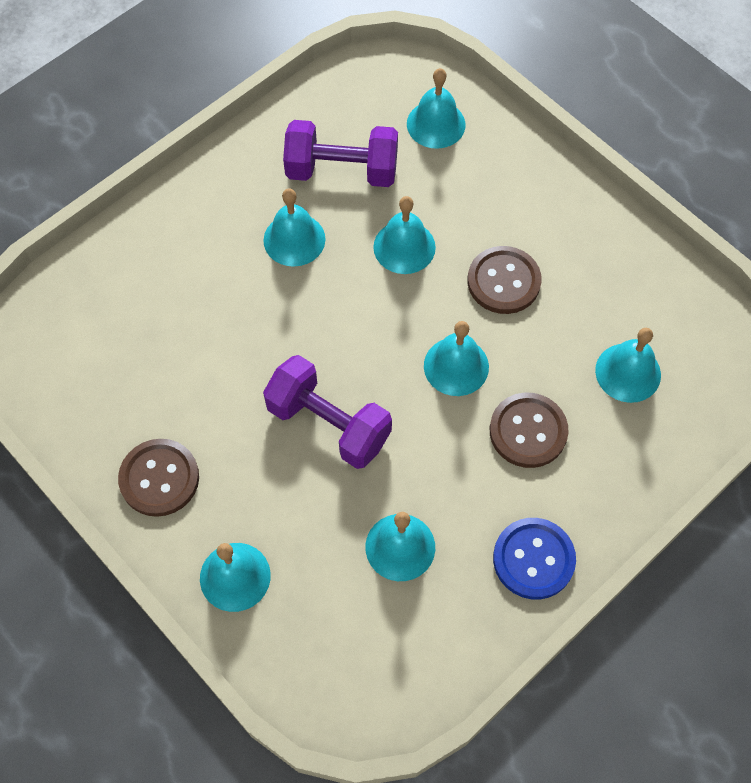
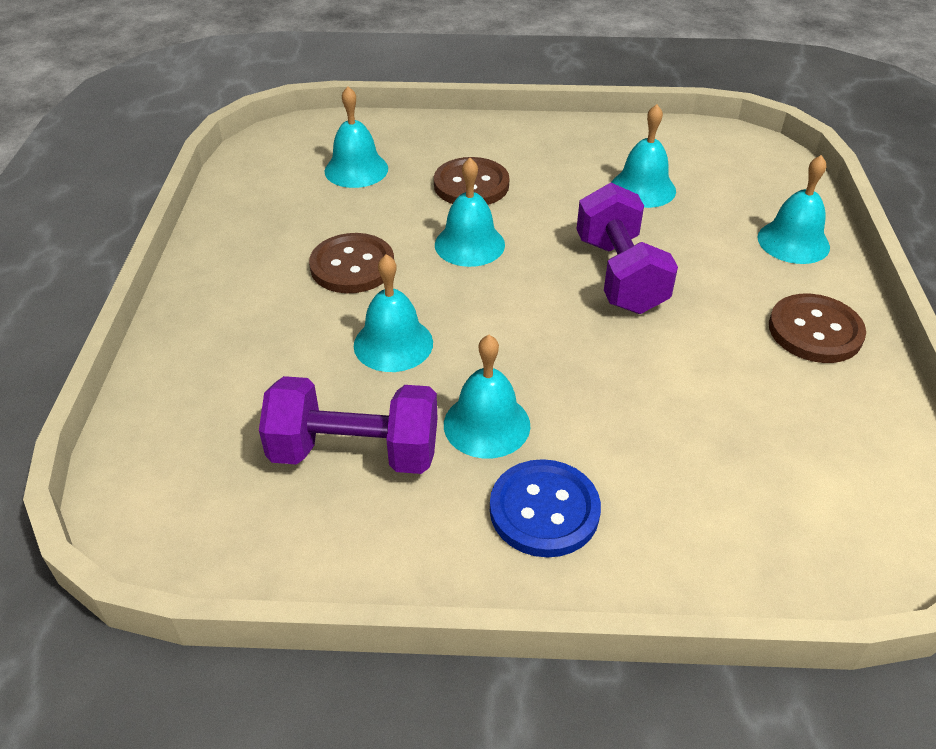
camera: 135 degrees left, 20 degrees down
purple dumbbell [283,120,398,187] -> purple dumbbell turned 45 degrees counterclockwise [259,376,438,474]
turquoise bell [407,68,466,149] -> none
blue button [493,518,576,599] -> blue button moved to [490,459,601,558]

